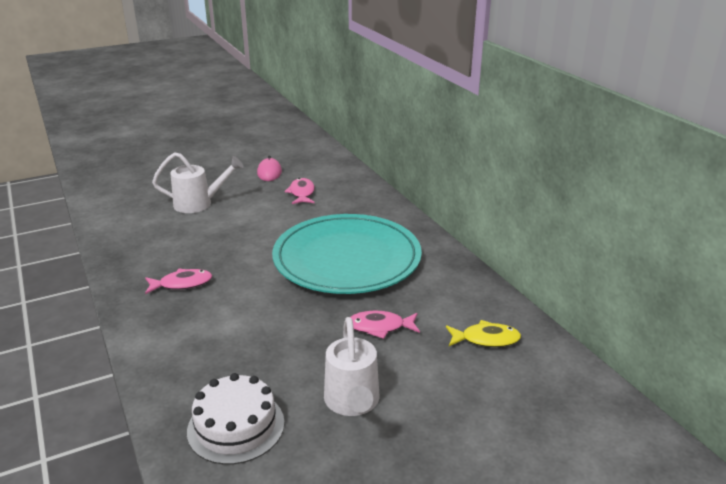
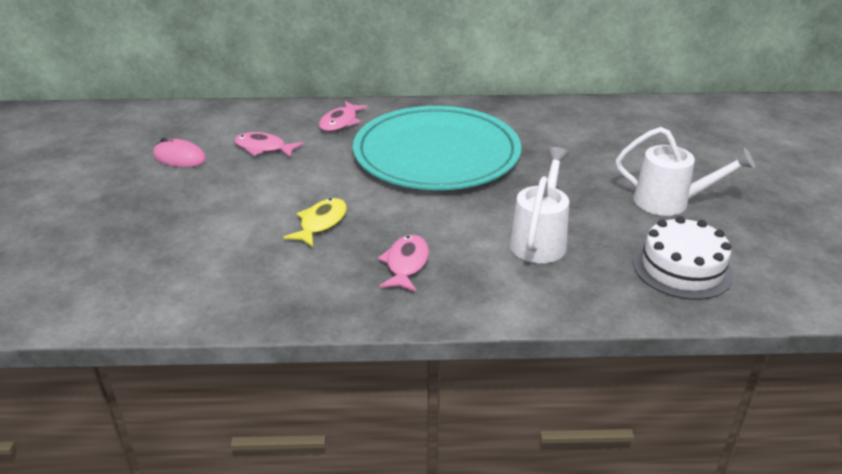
camera: 65 degrees left, 5 degrees up
white watering can [152,152,243,213] -> white watering can moved to [509,147,569,263]
pink fish [350,311,420,339] -> pink fish moved to [319,101,368,132]
yellow fish [446,320,521,347] -> yellow fish moved to [283,198,347,247]

